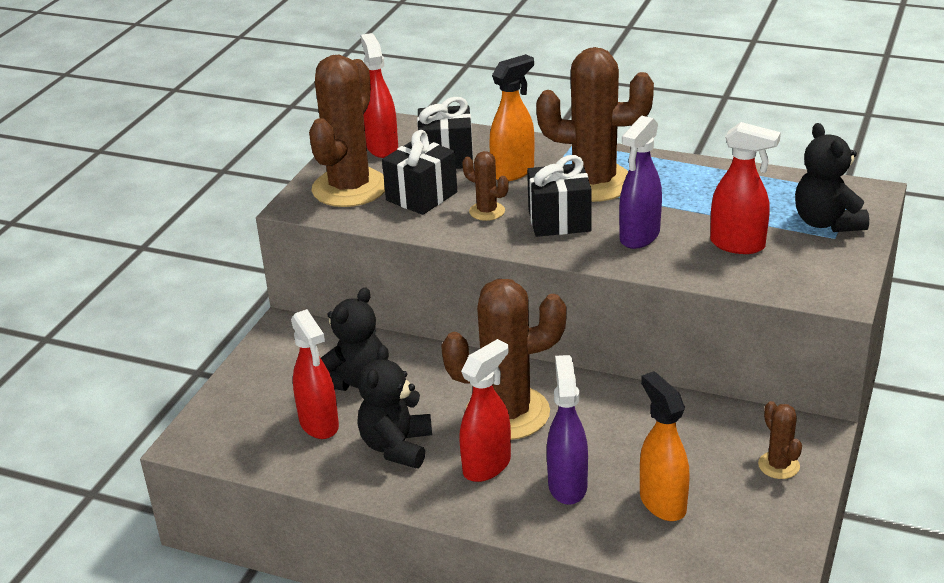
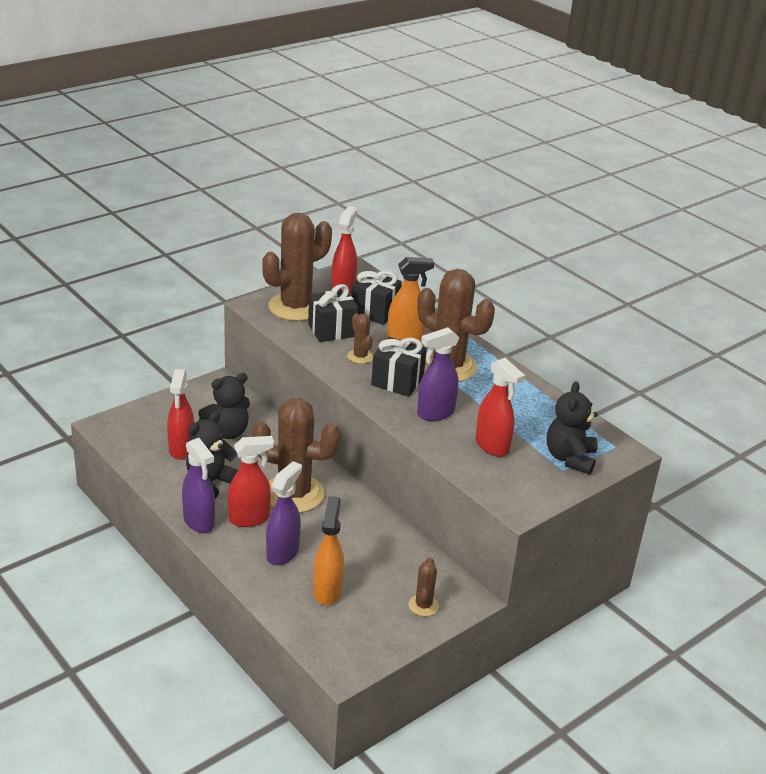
camera: 25 degrees right, 0 degrees up
none -> purple spray bottle [182,438,215,533]

